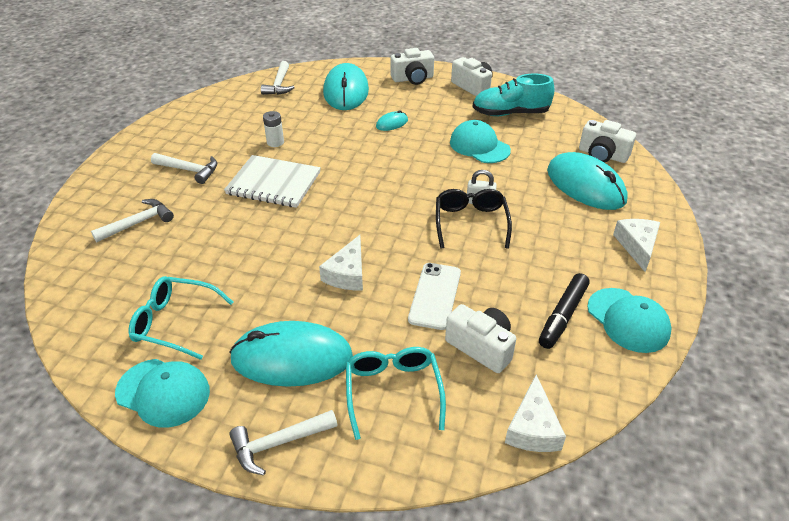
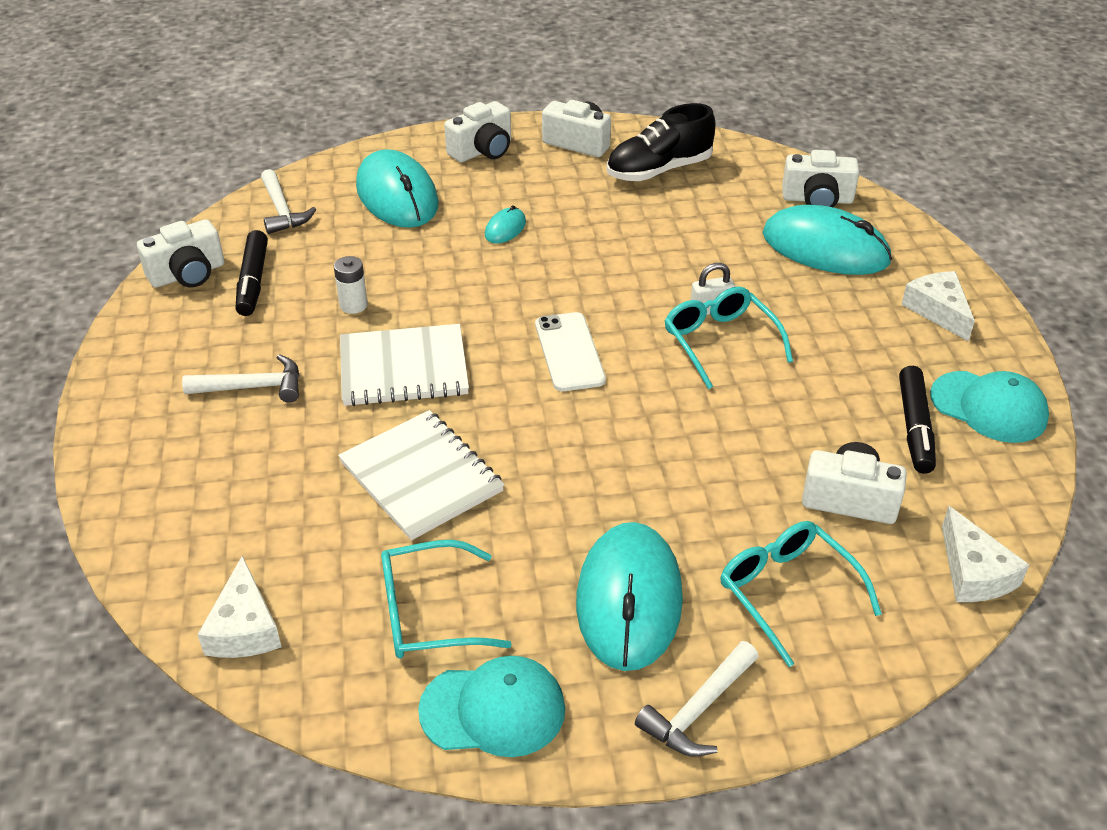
camera: 25 degrees left, 0 degrees up
white hammer [91,199,174,242] -> none
turquoise mouse [229,321,353,387] -> turquoise mouse turned 60 degrees counterclockwise [576,522,683,671]
white cheese [319,235,363,290] -> white cheese moved to [197,555,281,658]
white phone [408,263,461,330] -> white phone moved to [535,312,606,391]
black glasses [436,189,512,249] -> turquoise glasses [665,287,793,389]
turquoise cap [450,120,511,163] -> none
turquoise shoe [473,74,554,116] -> black shoe [607,103,716,181]
none -> white camera [137,219,224,288]
none -> black marker [236,230,268,316]
none -> white notebook [338,410,504,541]

